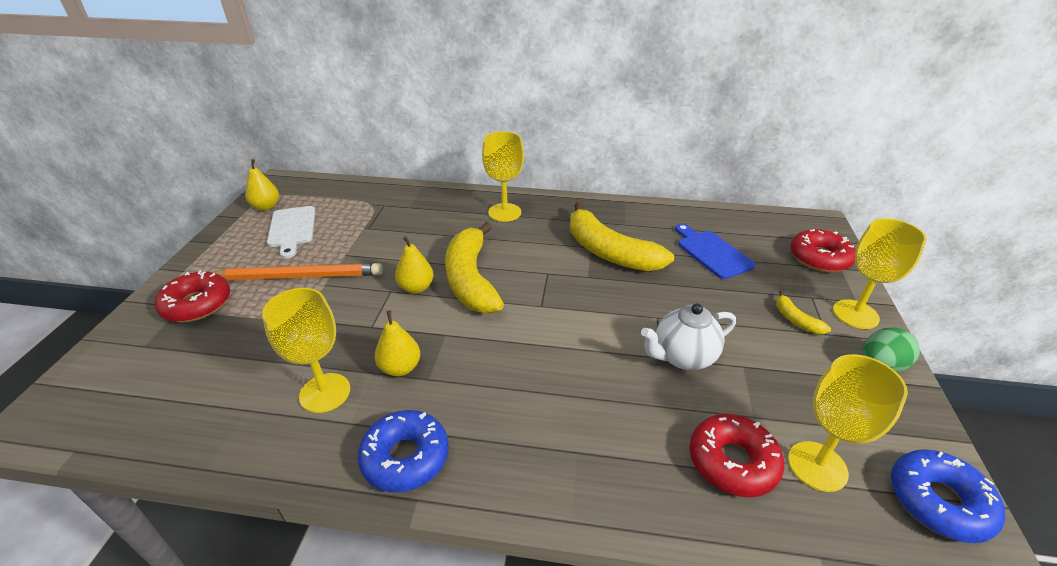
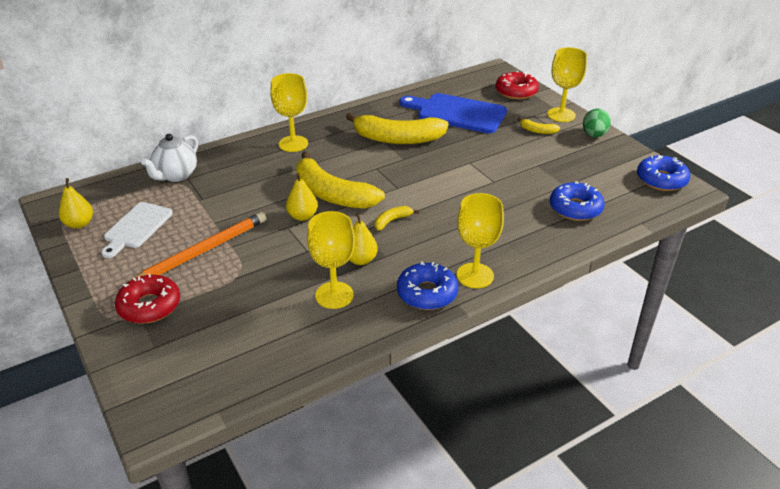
camera: 40 degrees left, 0 degrees up
white cutting board [267,206,316,258] -> white cutting board turned 75 degrees clockwise [101,202,173,258]
white teapot [641,303,736,370] -> white teapot moved to [141,134,198,182]
blue cutting board [675,224,755,279] -> blue cutting board [399,93,507,134], size x1.54
red donut [689,414,784,497] -> blue donut [550,181,605,221]
yellow goblet [788,354,908,492] -> yellow goblet moved to [457,193,504,288]
none -> yellow banana [375,206,419,231]

